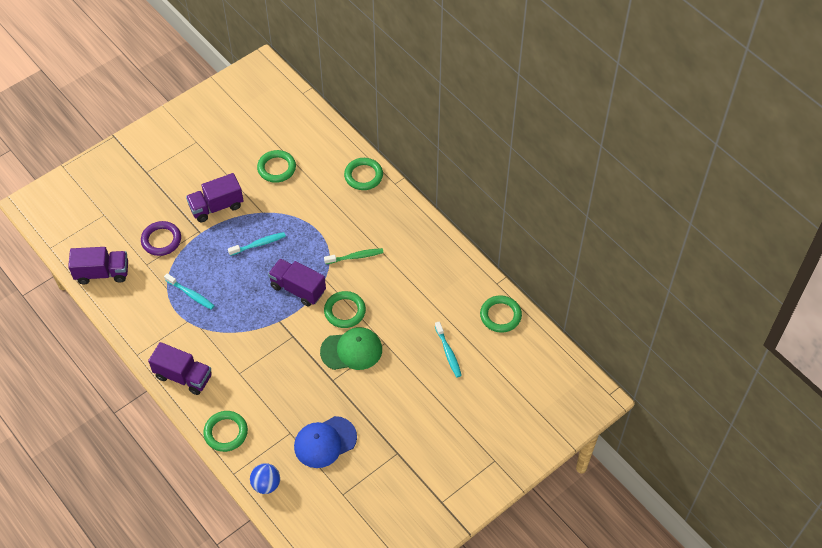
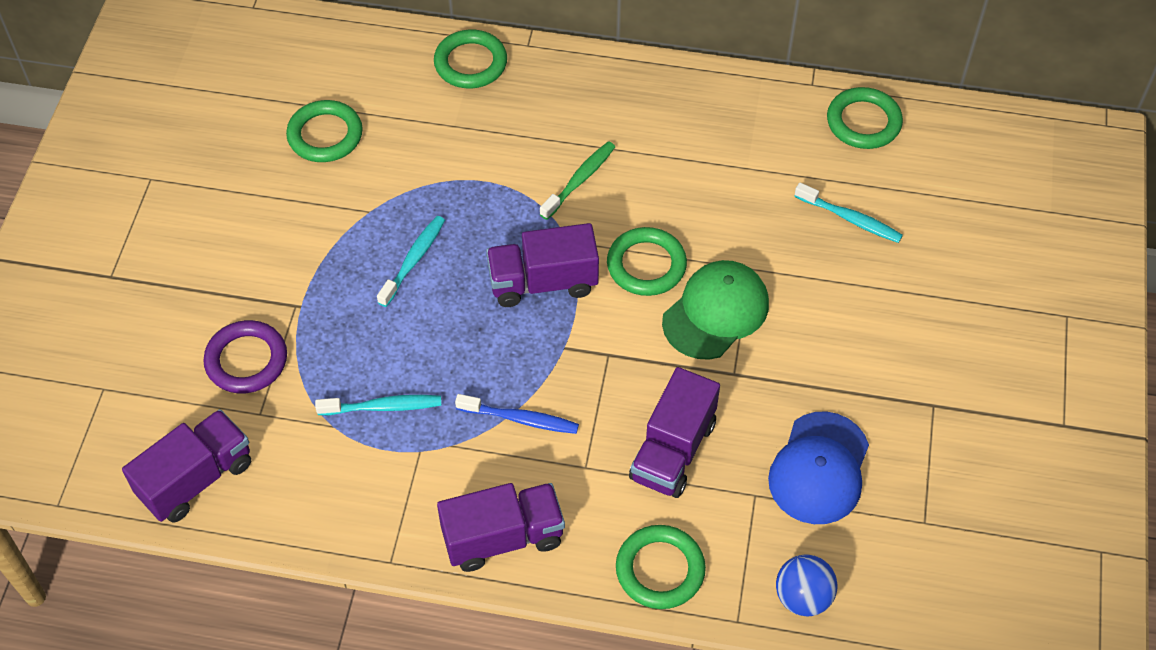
camera: 40 degrees left, 0 degrees up
purple truck [186,173,243,222] -> purple truck moved to [629,367,720,498]
none -> blue toothbrush [455,394,579,434]

